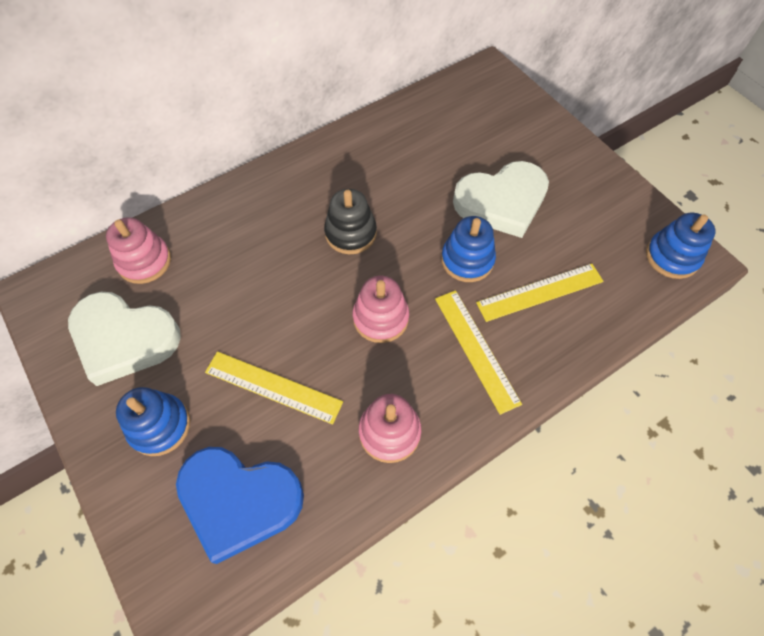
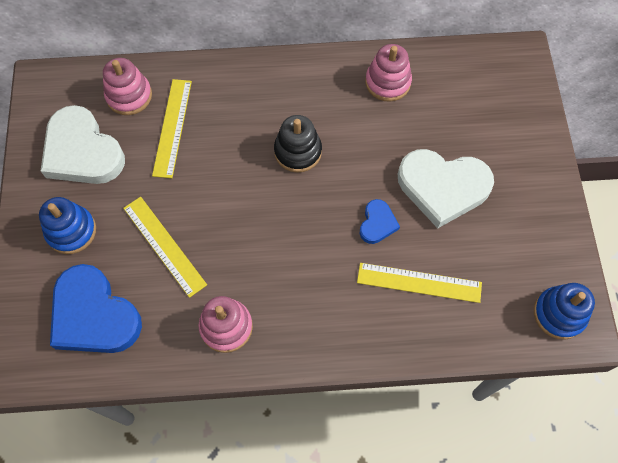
camera: 30 degrees right, 5 degrees up
pink stacking toy [353,276,409,343] -> pink stacking toy moved to [365,44,412,102]
yellow ruler [435,290,522,415] -> yellow ruler moved to [152,79,192,178]
blue stacking toy [441,216,496,282] -> blue heart [360,199,400,244]

